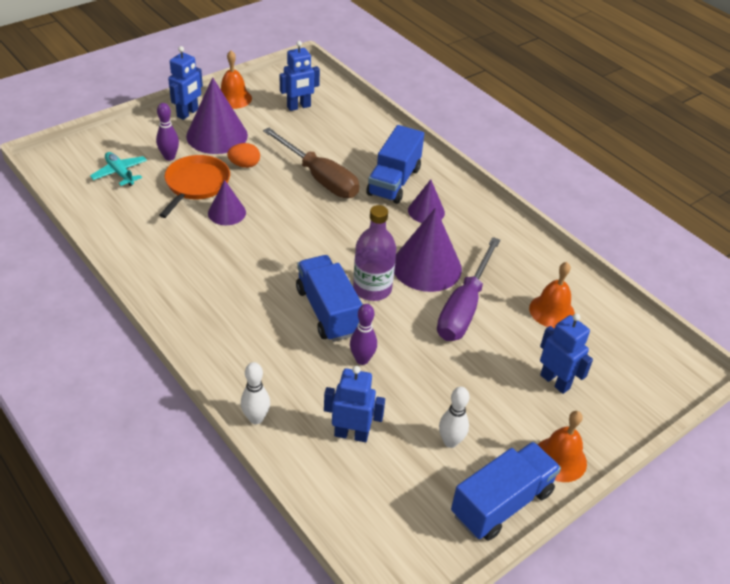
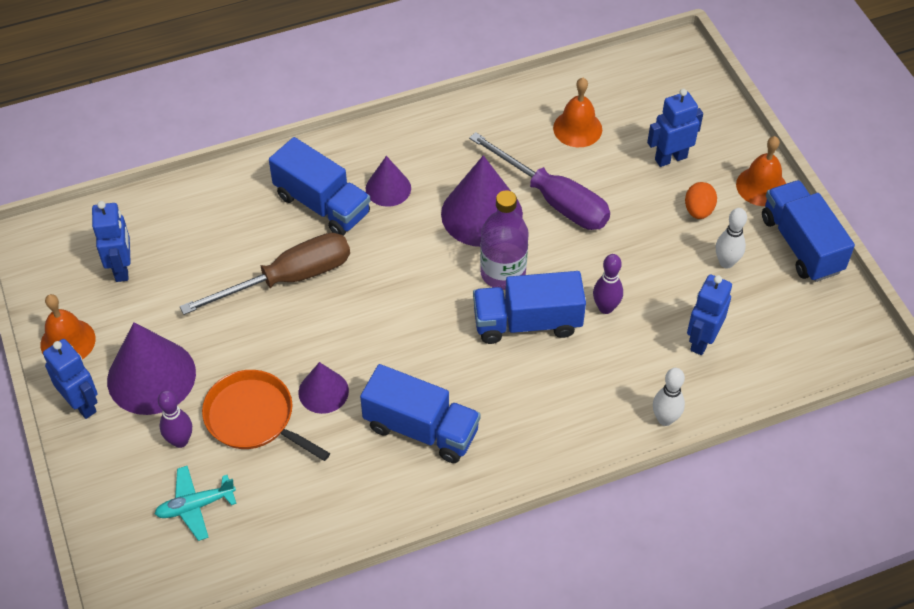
camera: 70 degrees left, 10 degrees up
orange egg [227,143,260,168] -> orange egg moved to [685,182,717,219]
none -> blue truck [360,364,481,463]

